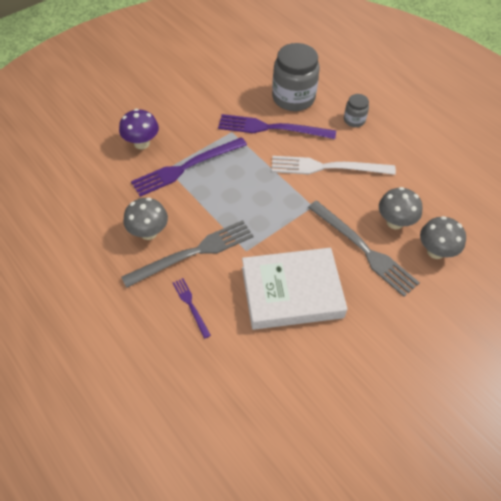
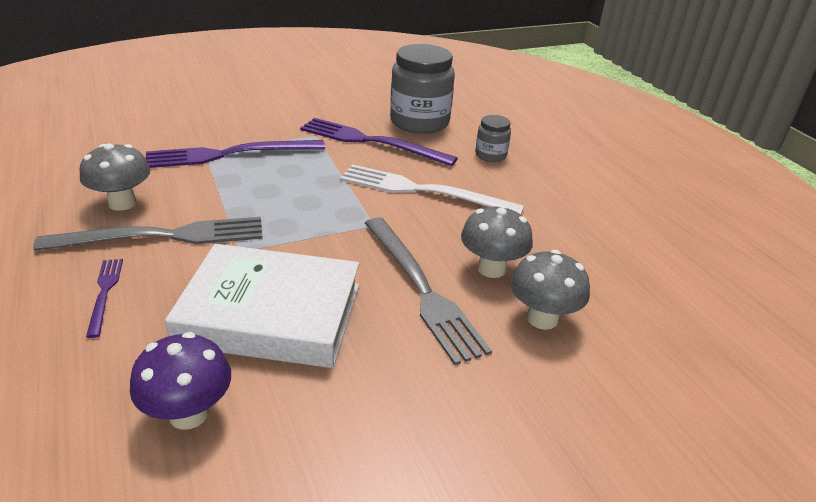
camera: 15 degrees right, 20 degrees down
purple mushroom [119,109,159,149] -> purple mushroom moved to [130,332,231,430]

